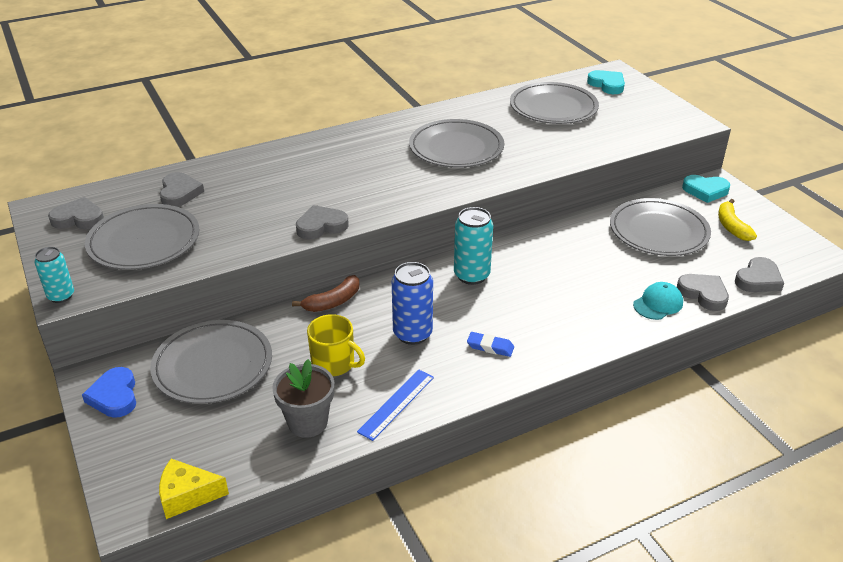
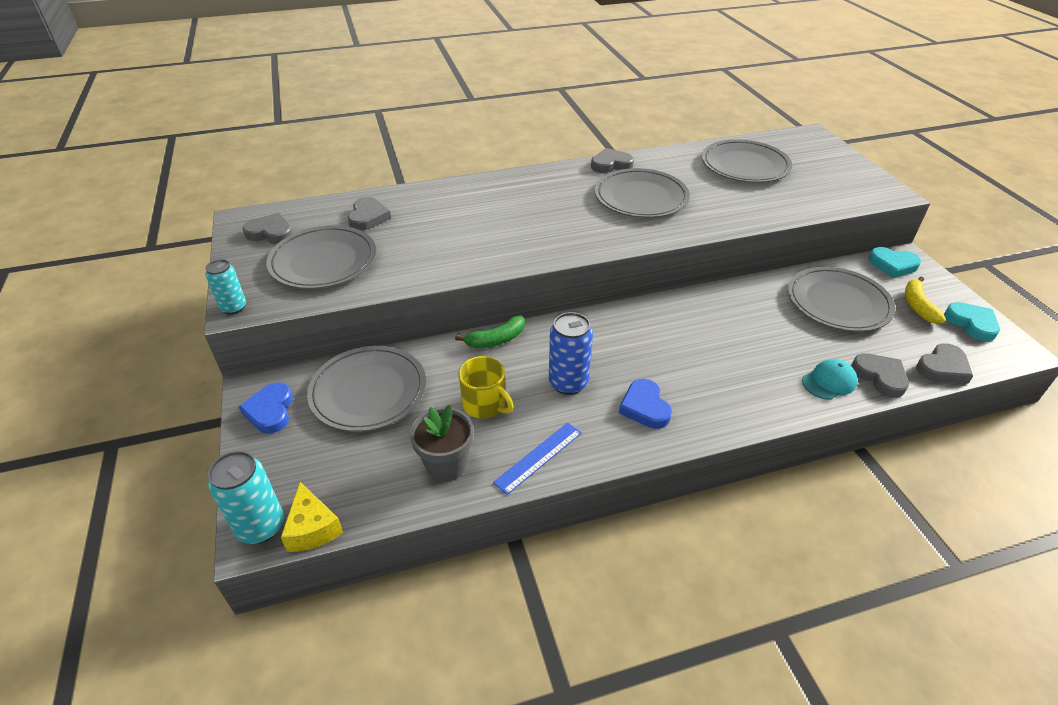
camera: 10 degrees right, 5 degrees up
yellow cheese [159,459,229,519] -> yellow cheese turned 120 degrees counterclockwise [281,482,344,552]
brown banana [292,275,359,312] -> green banana [455,315,525,348]
grey heart [296,205,349,239] -> grey heart moved to [591,148,634,173]
turquoise can [454,207,493,285] -> turquoise can moved to [208,451,284,544]
blue eraser [467,332,514,357] -> blue heart [619,379,672,429]
turquoise heart [587,70,625,94] -> turquoise heart moved to [944,302,1000,342]

